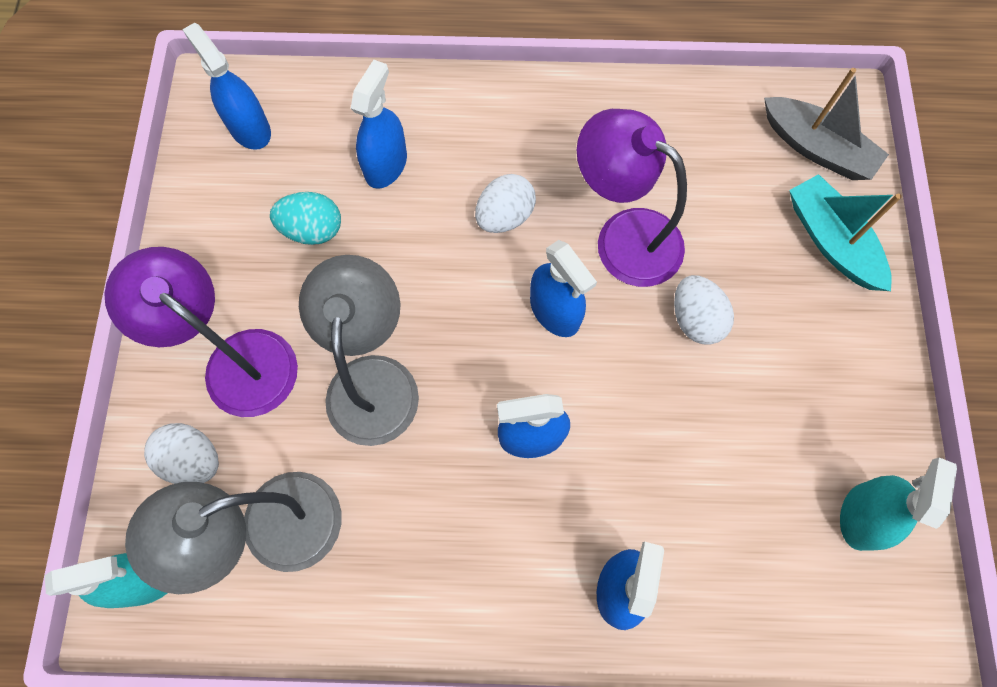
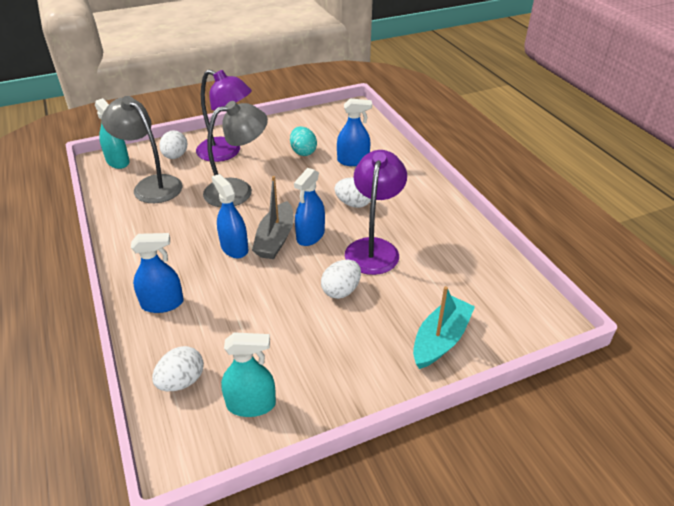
camera: 65 degrees right, 30 degrees down
purple lamp [104,247,298,417] -> purple lamp turned 105 degrees clockwise [196,70,252,162]
blue spray bottle [182,23,271,150] -> none
grey boat [764,68,889,180] -> grey boat moved to [252,176,294,259]
none -> white egg [152,346,204,391]

